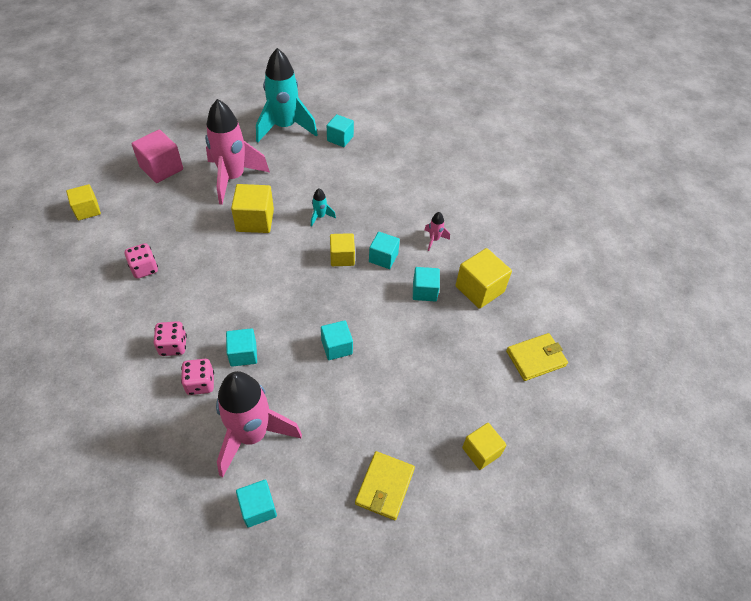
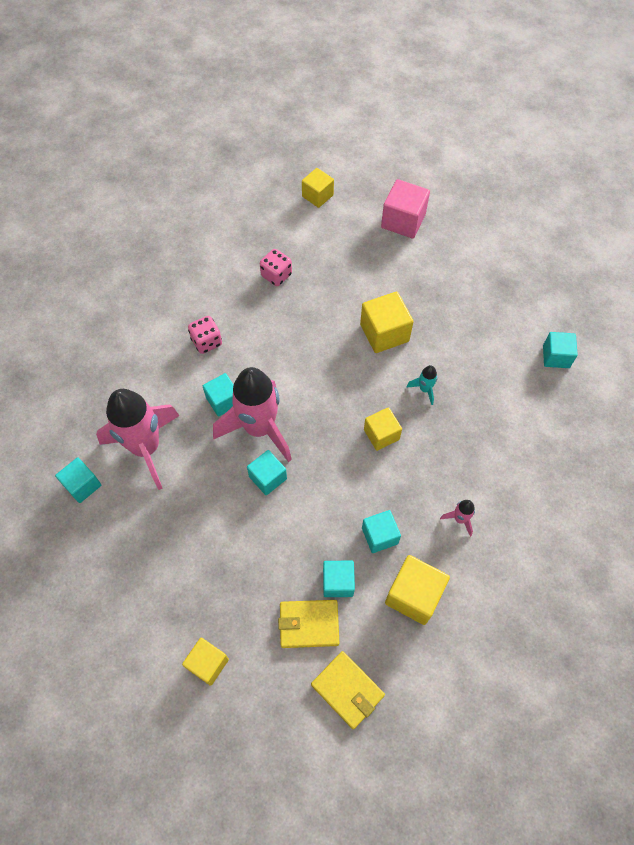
camera: 70 degrees right, 10 degrees up
pink dice [181,359,214,395] -> none
pink rocket [205,99,270,205] -> pink rocket moved to [213,367,292,462]
turquoise rocket [256,48,318,143] -> none
yellow wallet [355,451,415,520] -> yellow wallet moved to [278,600,339,648]
turquoise cube [369,232,400,269] -> turquoise cube moved to [323,561,355,597]

